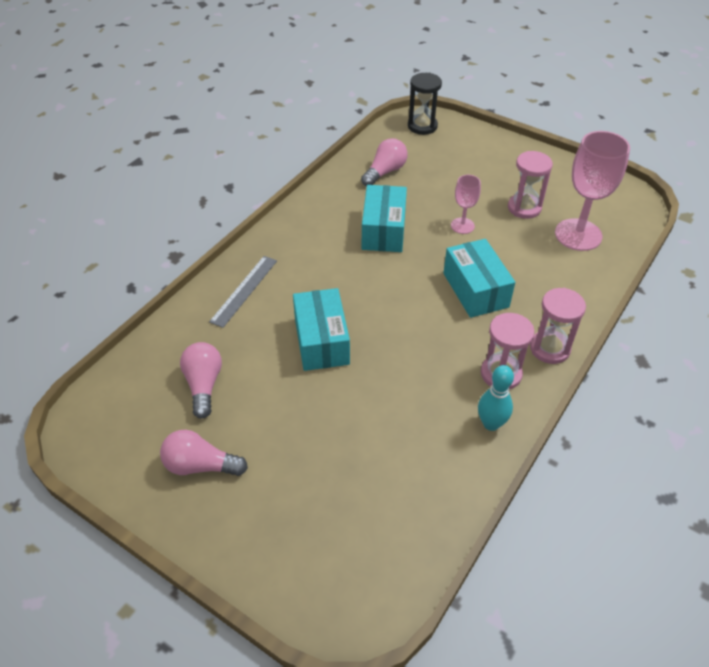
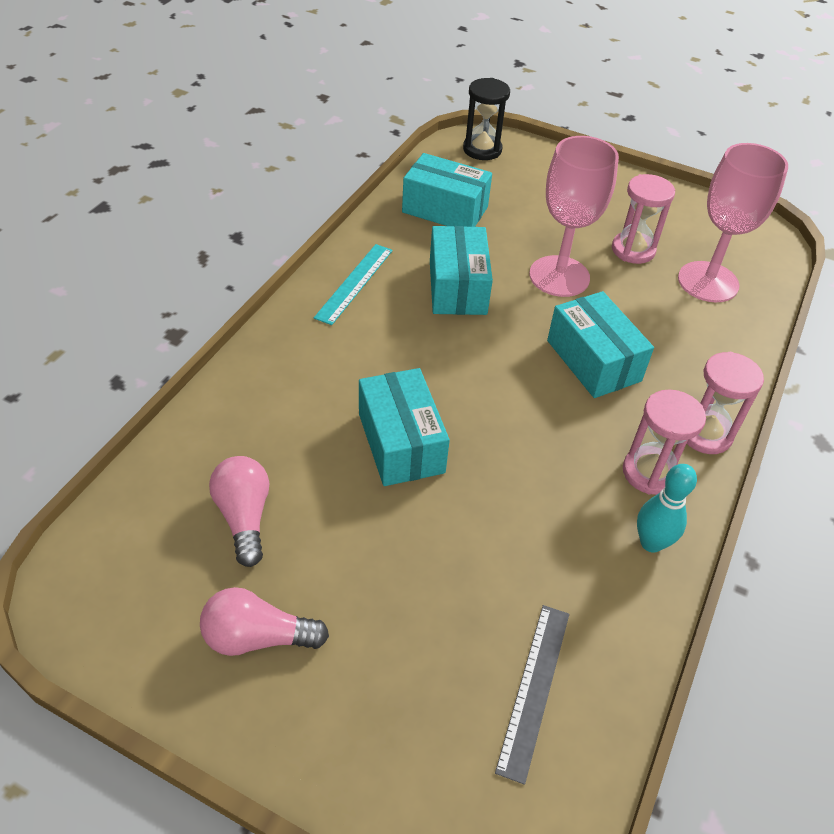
camera: 10 degrees left, 0 degrees up
grey ruler [209,256,277,328] -> grey ruler moved to [495,605,569,785]
pink light bulb [361,138,408,186] -> turquoise box [402,153,492,227]
pink goblet [451,175,481,234] -> pink goblet [529,136,619,297], size x1.93
none -> turquoise ruler [314,244,393,325]

